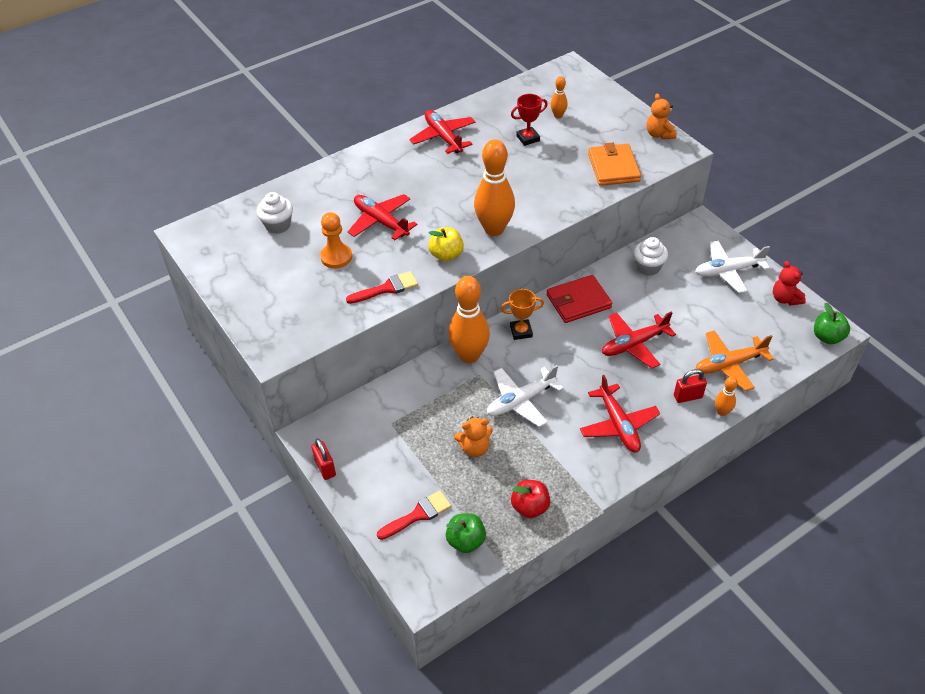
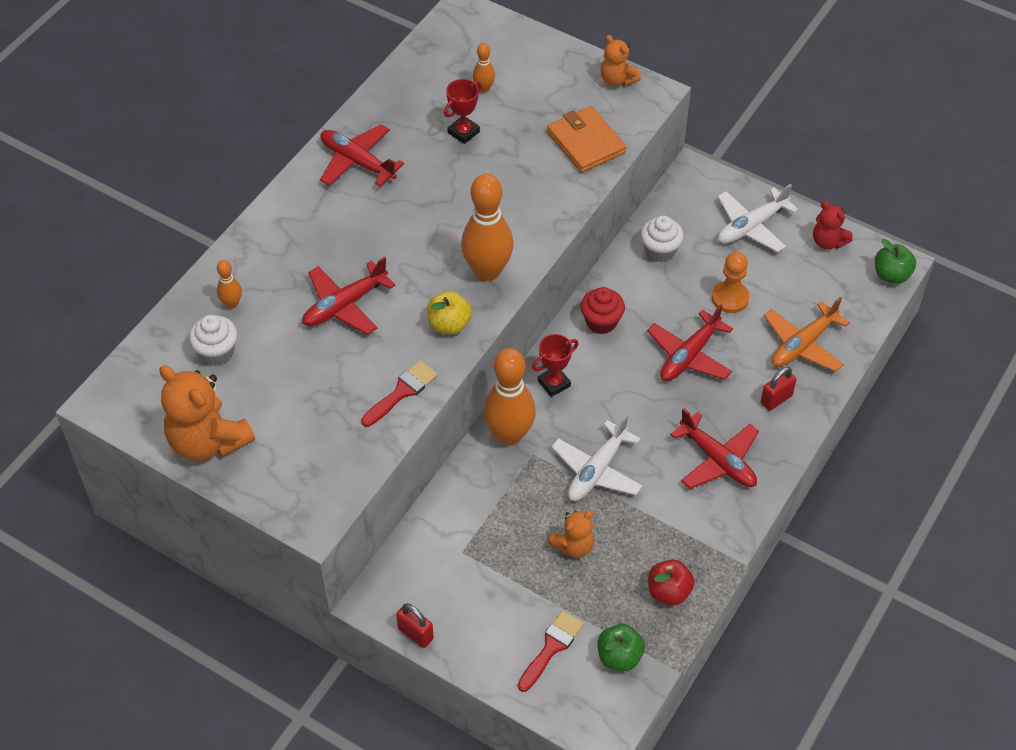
camera: 25 degrees left, 5 degrees up
orange pawn [320,212,352,268] -> orange pawn moved to [712,252,750,313]
red plane [348,194,417,240] -> red plane turned 60 degrees counterclockwise [302,257,395,335]
orange trophy [501,289,544,340] -> red trophy [532,334,578,397]
red wallet [547,275,612,323] -> red cupcake [580,287,625,334]
orange bowling pin [715,376,738,416] -> orange bowling pin moved to [217,260,242,309]
none -> orange teddy bear [159,365,255,461]

